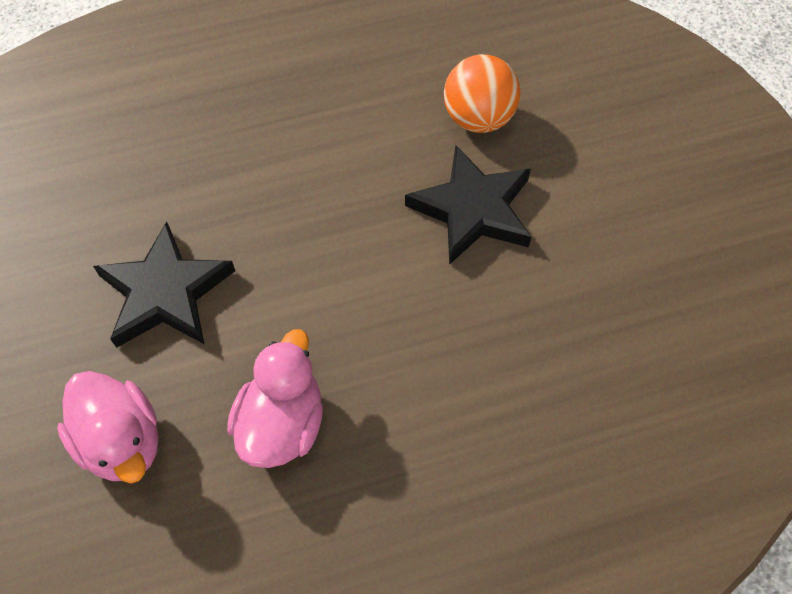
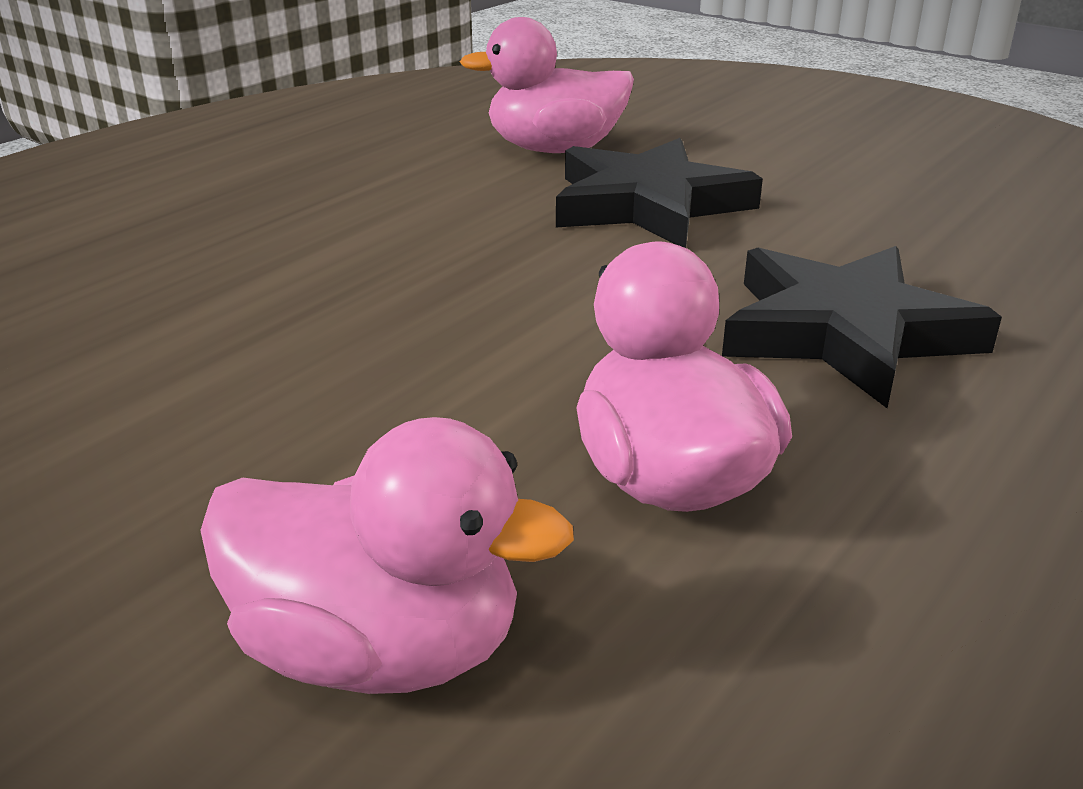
camera: 35 degrees left, 30 degrees down
black star [93,221,235,348] -> black star moved to [722,246,1002,408]
orange ball [444,54,520,133] -> pink duck [460,17,634,153]

